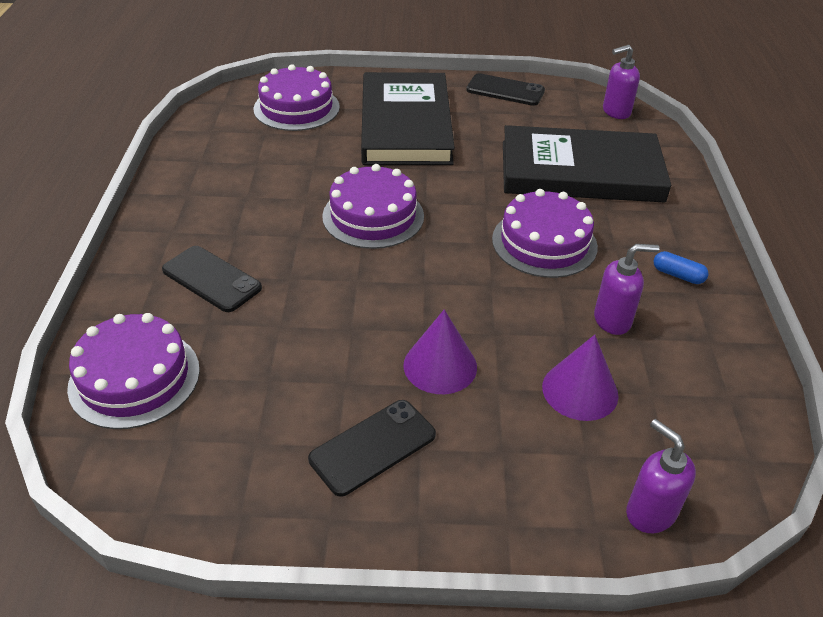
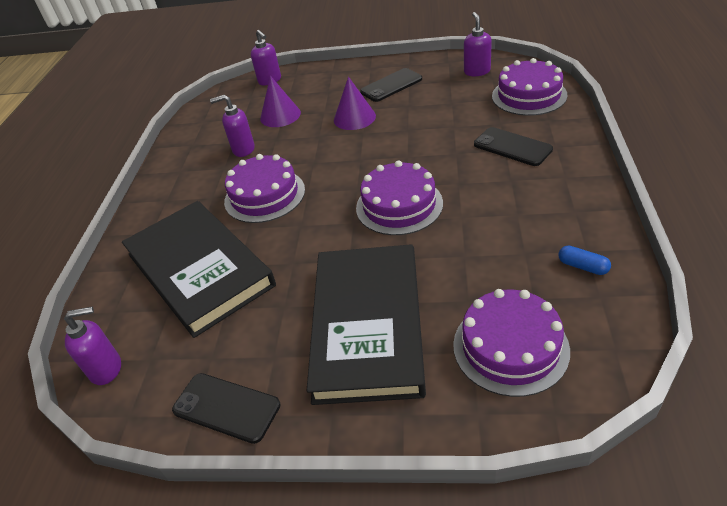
camera: 170 degrees left, 0 degrees up
black book [503,125,671,202] -> black book turned 45 degrees clockwise [122,201,276,338]
blue capsule [654,251,709,284] -> blue capsule moved to [558,245,611,275]
none -> purple soap dispenser [464,12,492,76]

